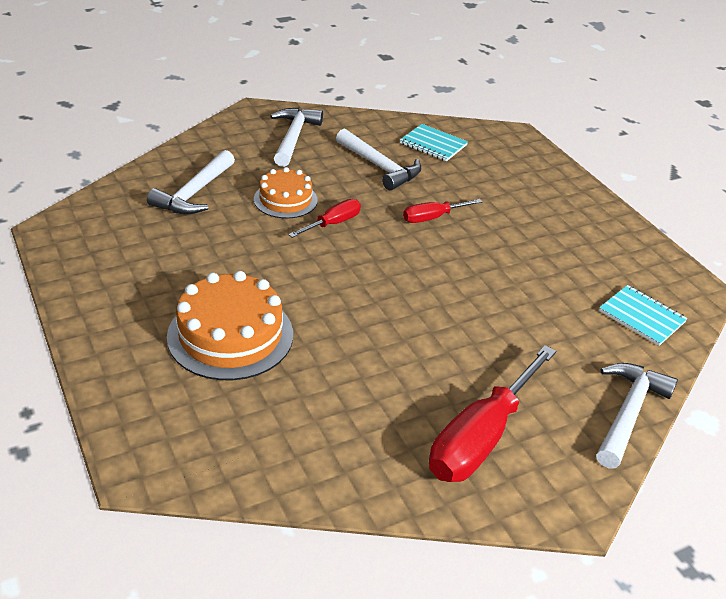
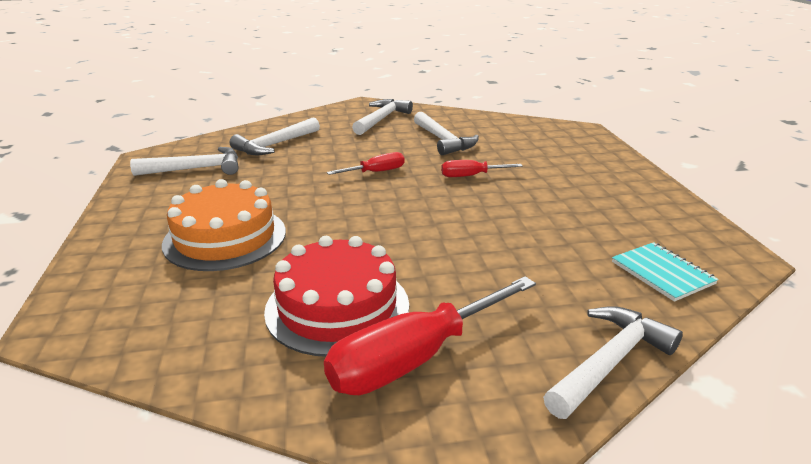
camera: 20 degrees right, 10 degrees down
orange cake [254,167,318,218] -> none
turquoise notebook [400,124,468,162] -> none
none -> white hammer [130,147,238,176]
none -> red cake [264,236,409,357]

